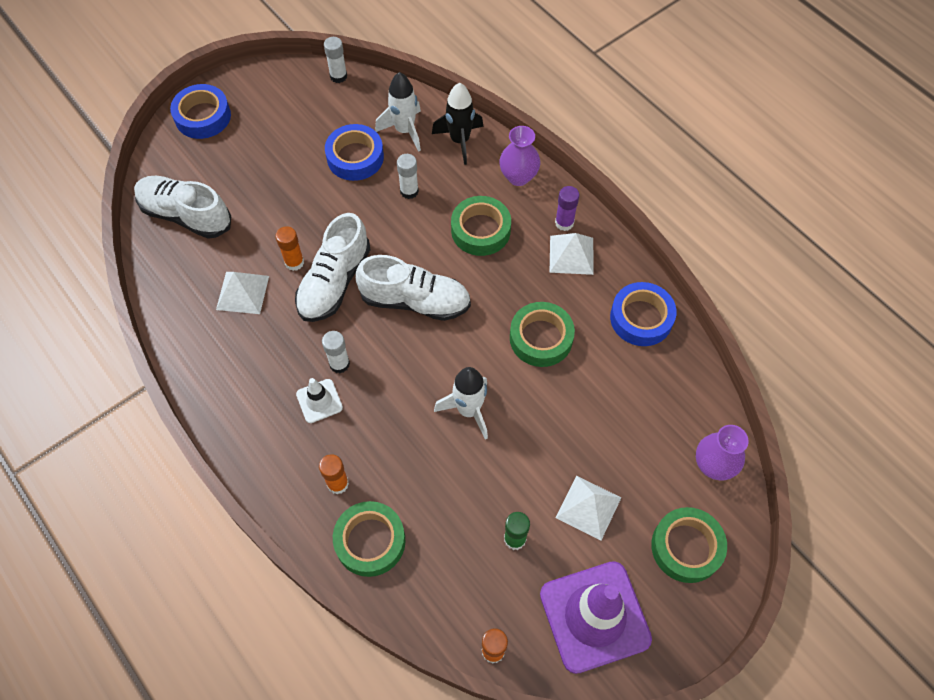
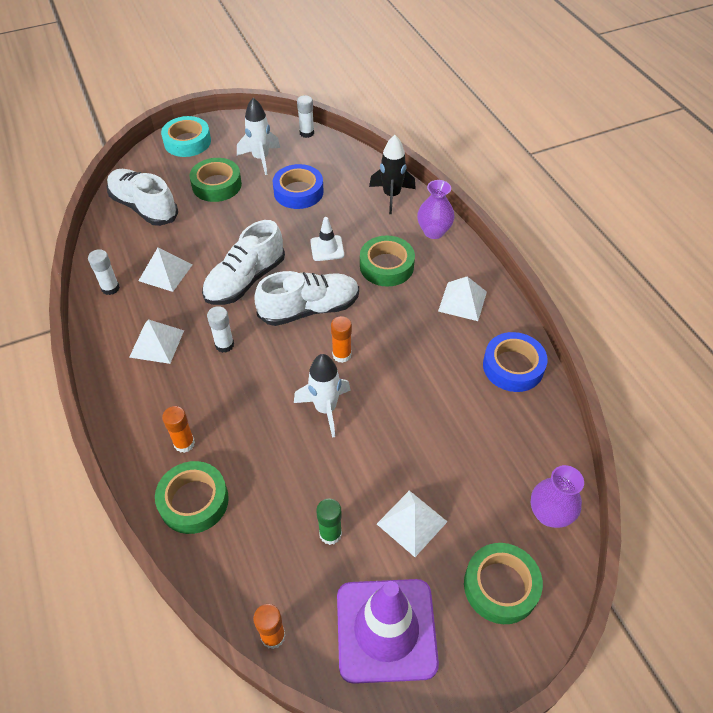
camera: 15 degrees right, 10 degrees down
blue tape [170,84,231,139] -> turquoise tape [161,116,211,157]
orange glue stick [275,226,304,271] -> orange glue stick moved to [331,316,352,363]
white traffic cone [296,378,343,423] -> white traffic cone moved to [310,217,344,261]
white shoe [356,255,471,321] -> white shoe turned 45 degrees counterclockwise [255,271,359,326]
white rocket [375,72,421,152] -> white rocket moved to [237,98,280,175]
white glue stick [397,154,419,199] -> white glue stick moved to [88,249,120,295]
green tape [510,302,575,367] -> green tape moved to [190,158,242,202]
purple glue stick [555,186,580,231] -> none
none -> white pyramid [129,319,184,364]

